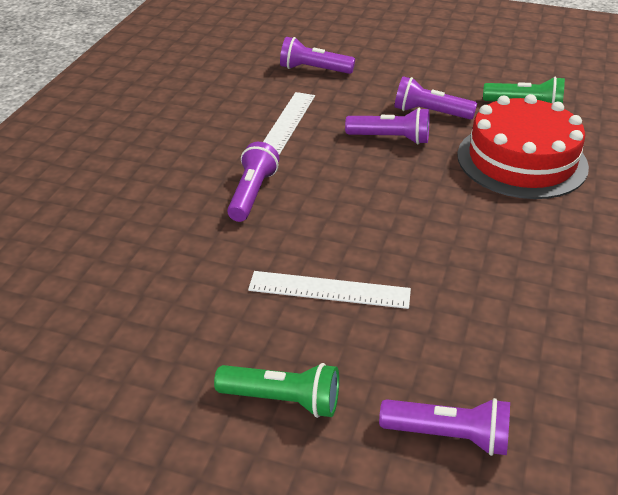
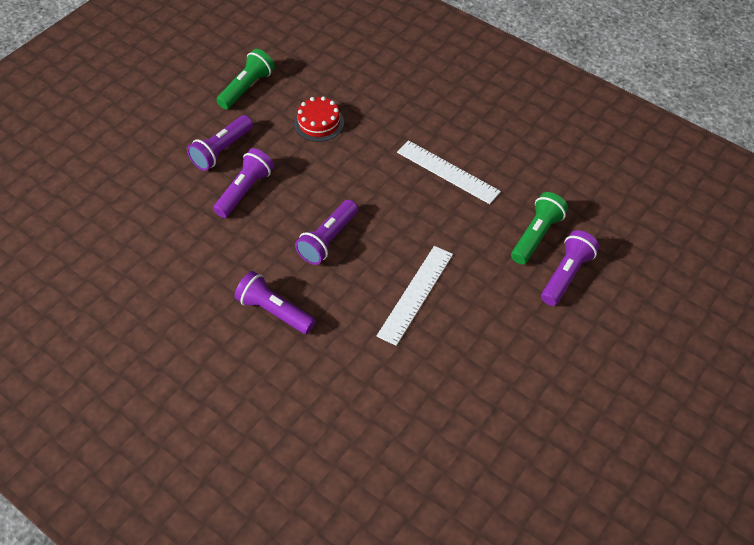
camera: 70 degrees left, 15 degrees up
green flashlight [214,363,339,418] -> green flashlight moved to [511,192,568,264]
white ruler [263,92,315,155] -> white ruler moved to [397,140,501,204]
purple flashlight [280,37,355,74] -> purple flashlight moved to [295,200,358,265]
red cake [457,94,589,199] -> red cake [294,96,344,142], size x0.47

